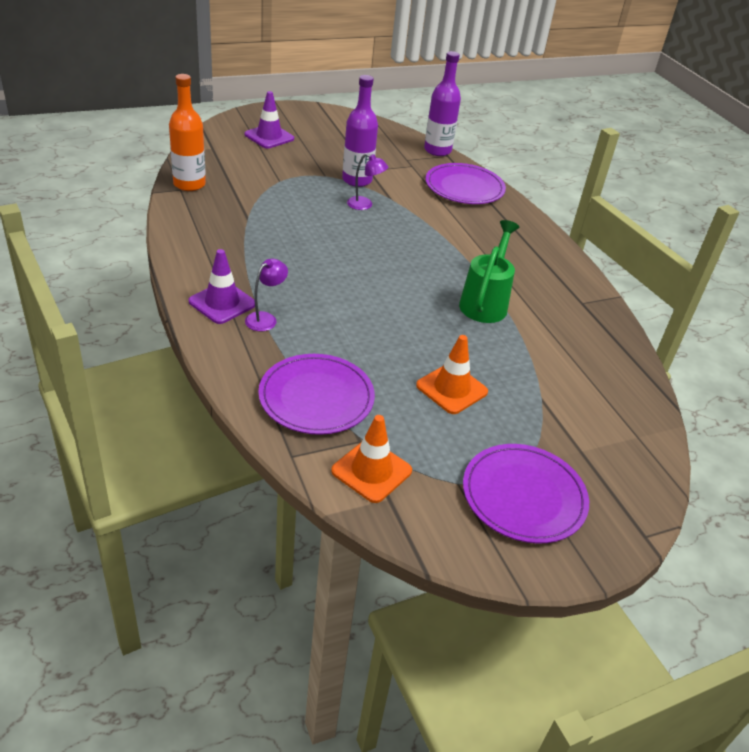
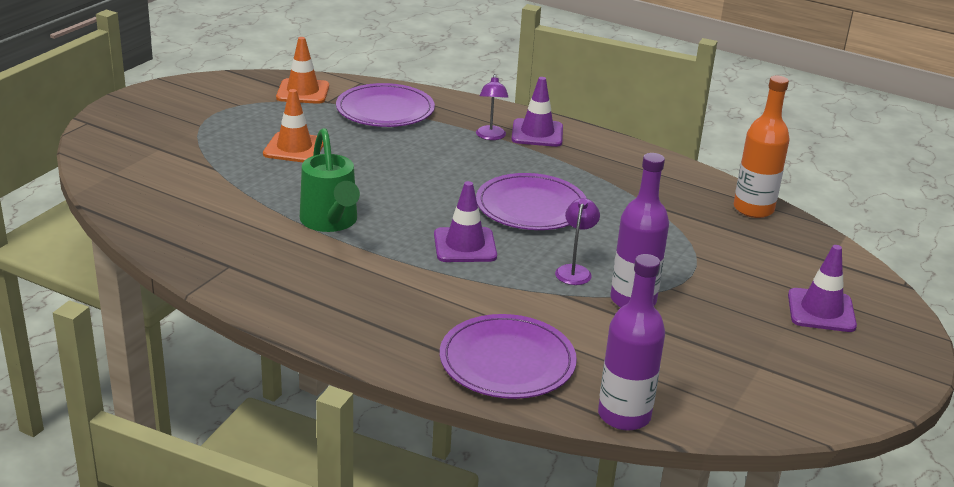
camera: 145 degrees right, 10 degrees down
purple lamp [347,153,388,210] -> purple lamp turned 120 degrees clockwise [555,198,600,285]
purple plate [463,444,589,544] -> purple plate moved to [476,173,587,230]
none -> purple traffic cone [434,181,497,262]

